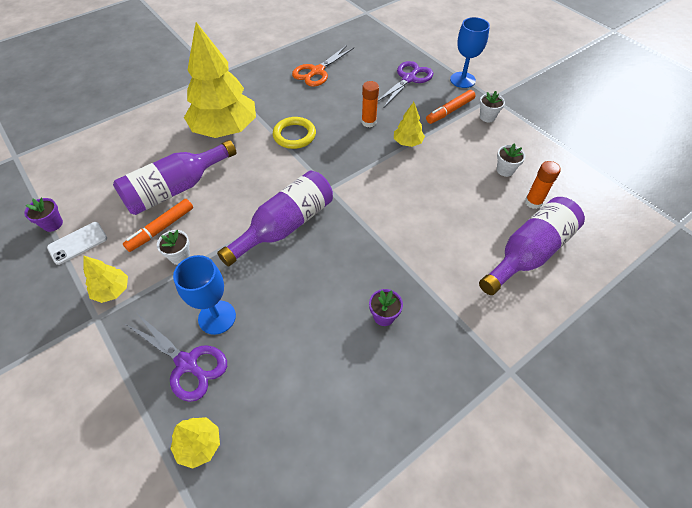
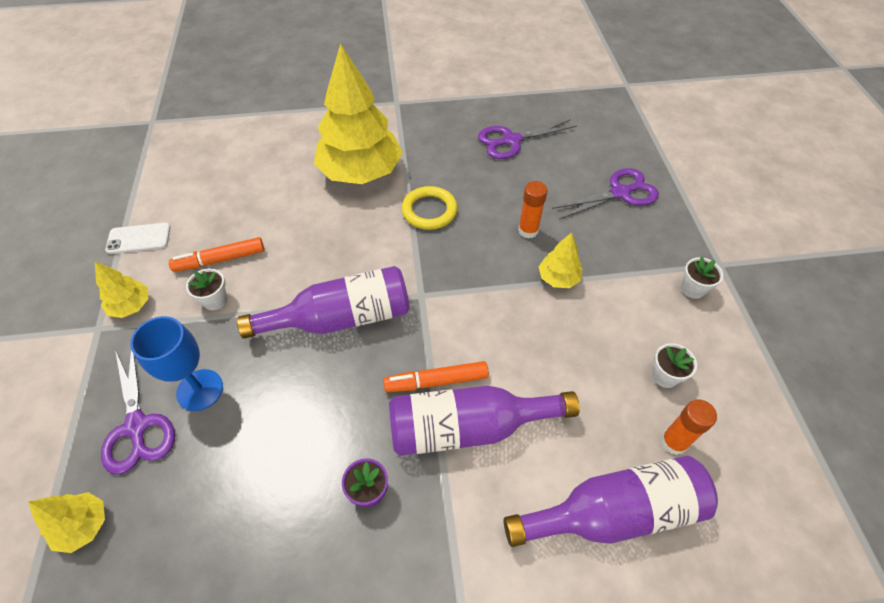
camera: 30 degrees right, 0 degrees up
purple flower pot [24,197,63,232] -> none
purple bottle [113,140,237,215] -> purple bottle moved to [389,386,580,456]
orange scissors [292,45,354,87] -> purple scissors [478,119,577,159]
orange marker [426,90,475,124] -> orange marker moved to [383,361,489,392]
blue goblet [450,17,490,88] -> none

